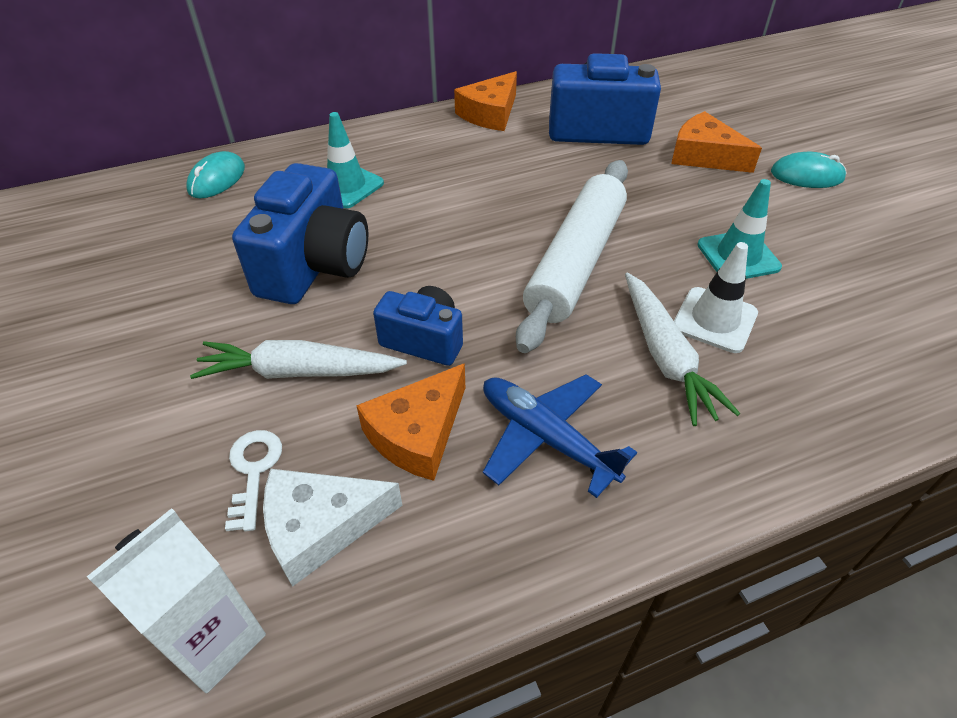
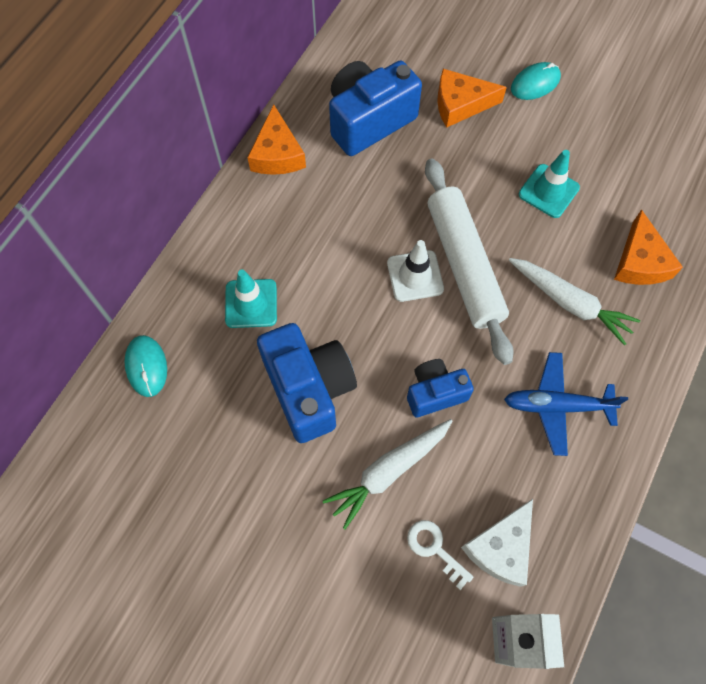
camera: 40 degrees left, 20 degrees up
orange cheese [356,363,465,481] -> orange cheese moved to [614,209,683,285]
white traffic cone [674,242,758,353] -> white traffic cone moved to [387,240,444,302]

